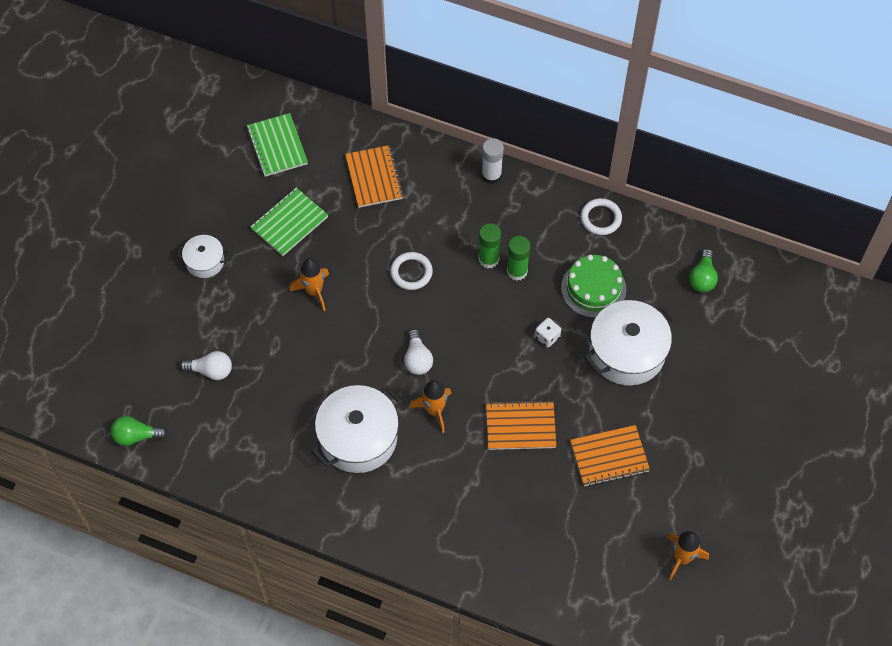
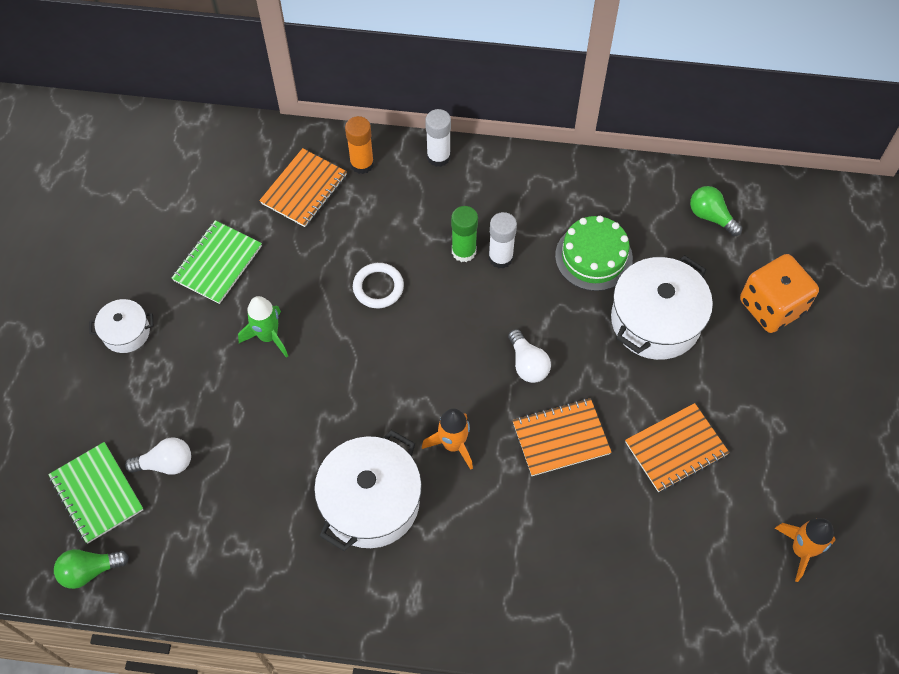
camera: 15 degrees left, 0 degrees up
green notebook [247,113,308,177] -> green notebook moved to [48,442,144,543]
orange rocket [290,258,329,311] -> green rocket [238,296,288,358]
orange notebook [345,145,404,208] -> orange notebook turned 60 degrees clockwise [259,148,347,227]
white light bulb [404,329,433,375] -> white light bulb moved to [508,329,551,383]
green glue stick [507,236,530,281] -> white glue stick [488,212,517,269]
white dice [535,318,561,348] -> none
white ring [581,198,622,235] -> none
green light bulb [689,249,718,292] -> green light bulb turned 135 degrees clockwise [690,186,742,236]
none -> orange glue stick [345,116,374,174]
none -> orange dice [740,254,819,333]

